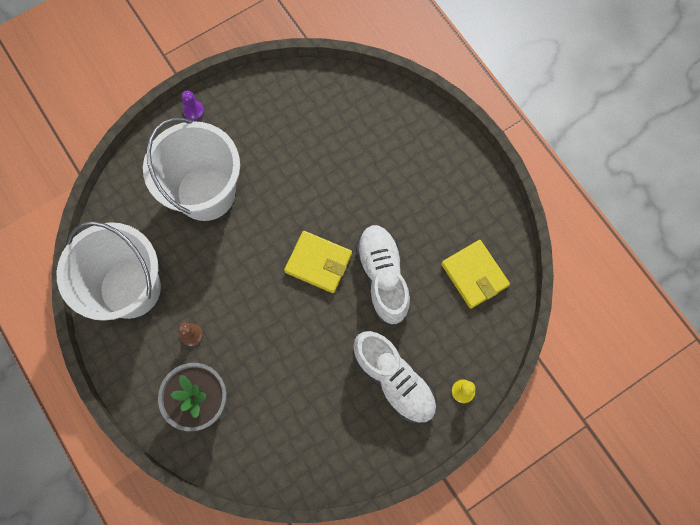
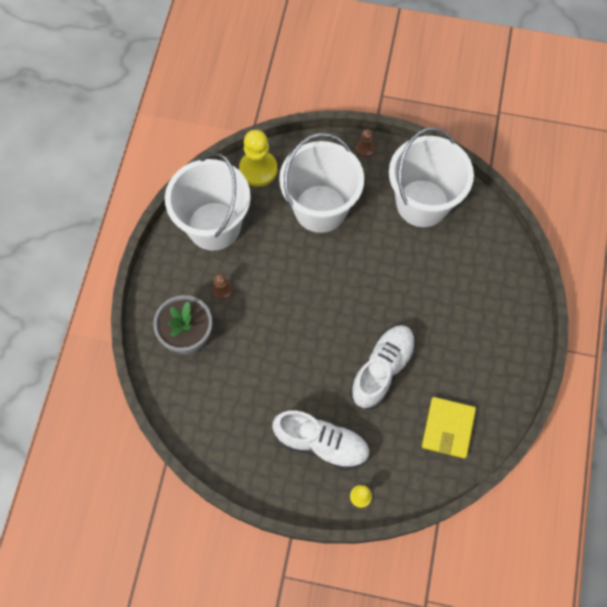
camera: 45 degrees right, 5 degrees down
purple pawn [181,91,204,121] -> brown pawn [356,129,375,157]
yellow wallet [284,231,352,293] -> none
white shoe [353,331,437,424] -> white shoe turned 75 degrees counterclockwise [272,410,370,470]
none -> yellow pawn [239,130,277,187]
none -> white bucket [389,127,474,227]

